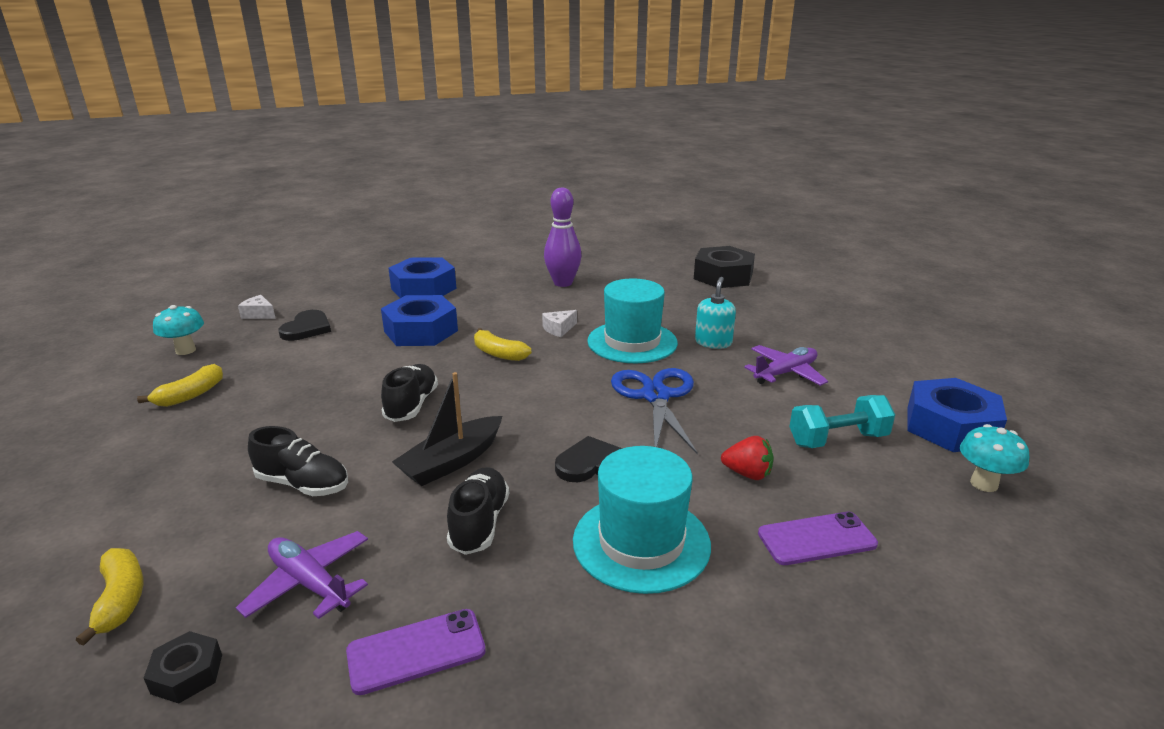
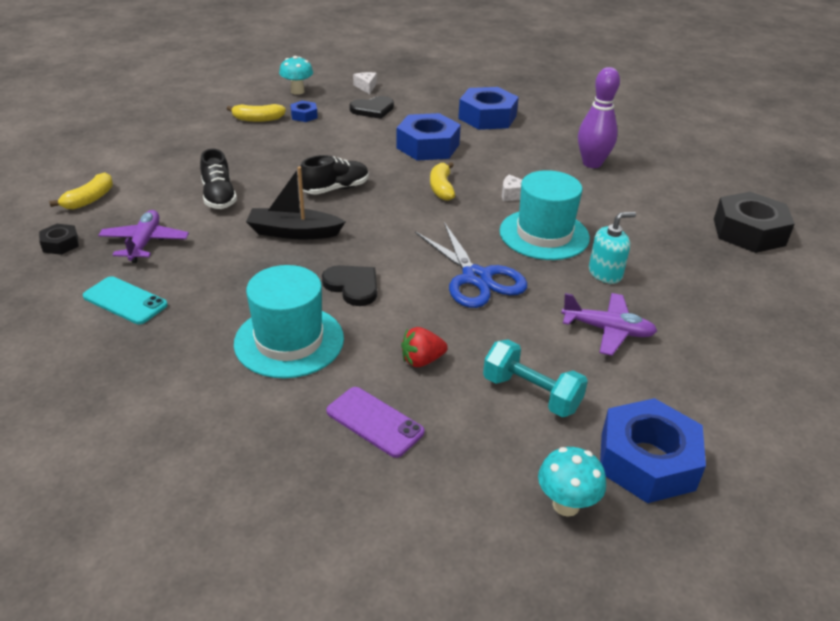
camera: 50 degrees right, 10 degrees up
purple phone [346,609,486,695] -> turquoise phone [83,276,168,324]
black shoe [447,467,509,555] -> none
blue scissors [611,368,698,455] -> blue scissors turned 105 degrees clockwise [415,222,527,308]
red strawberry [721,436,773,480] -> red strawberry turned 90 degrees clockwise [401,327,448,367]
none -> blue nut [290,101,318,122]

